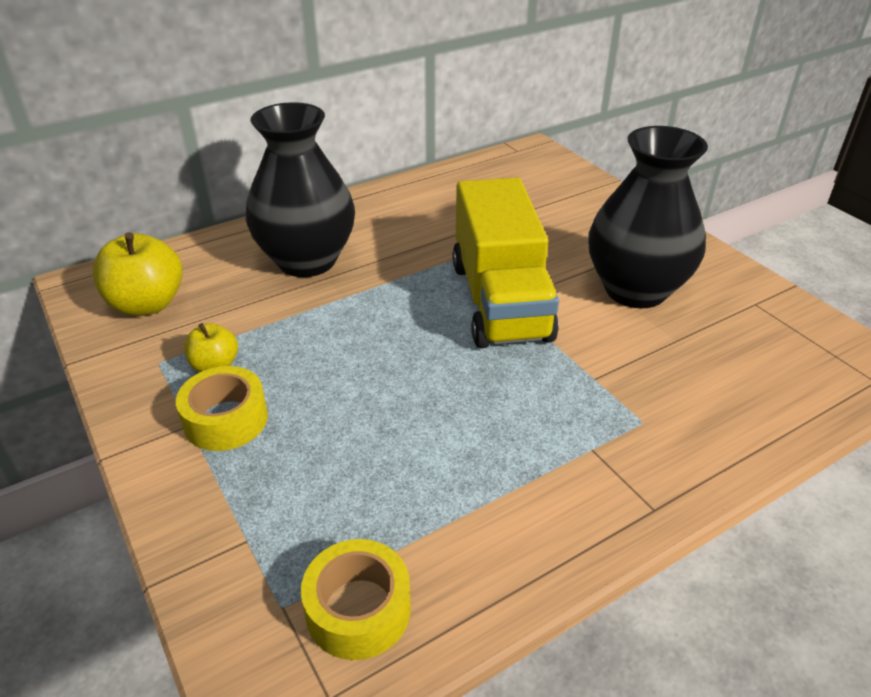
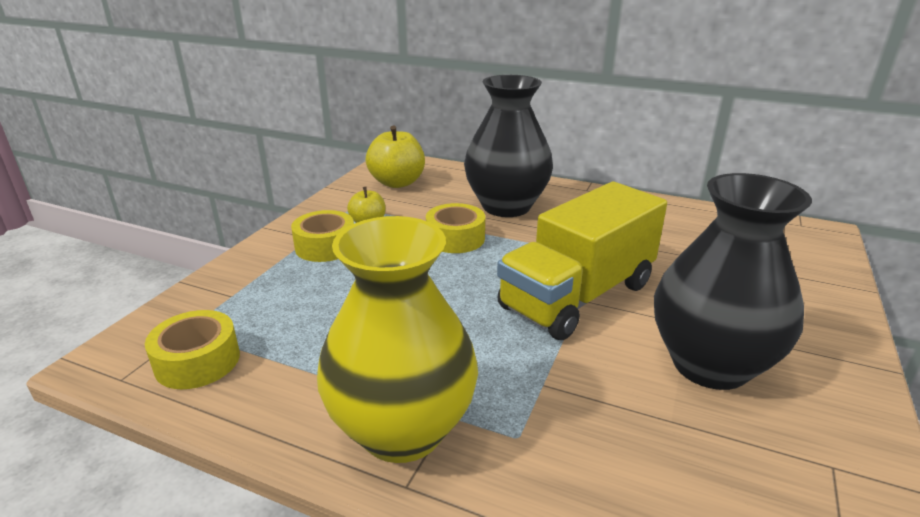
camera: 55 degrees right, 10 degrees down
none -> yellow vase [317,216,478,463]
none -> yellow tape [426,203,485,253]

